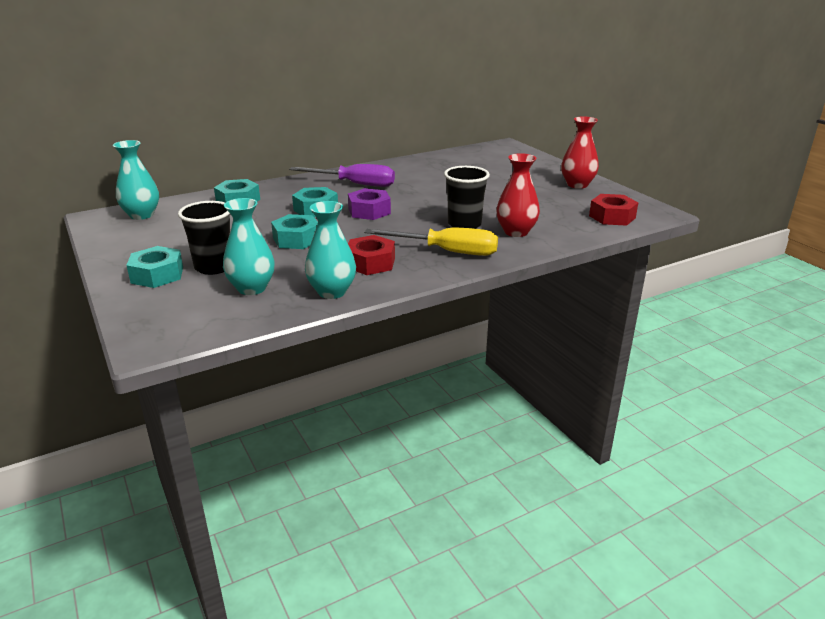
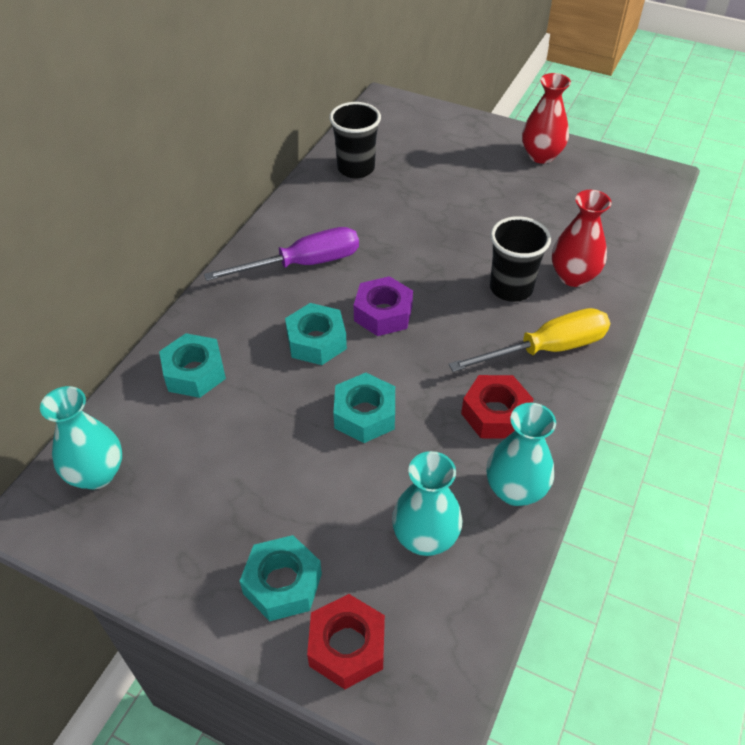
camera: 35 degrees left, 20 degrees up
black cup [178,201,230,275] -> black cup moved to [329,102,381,178]
red nut [589,194,639,226] -> red nut moved to [307,594,385,689]

